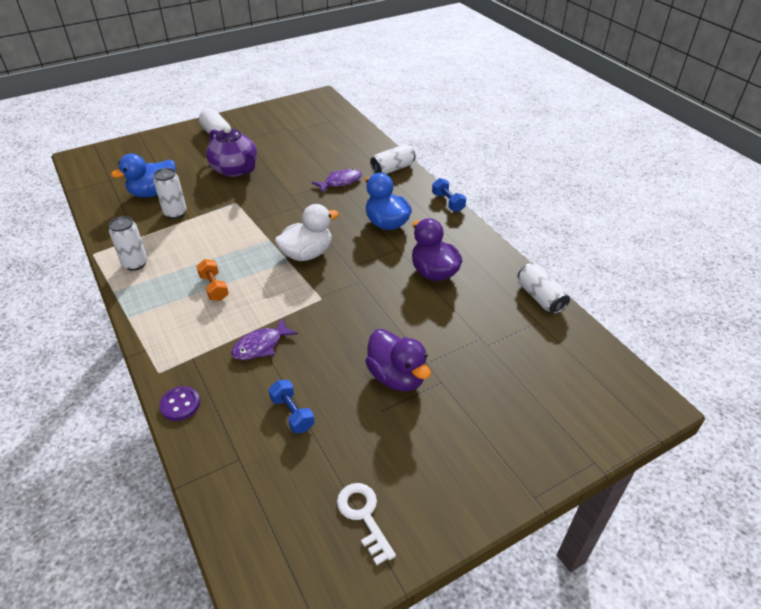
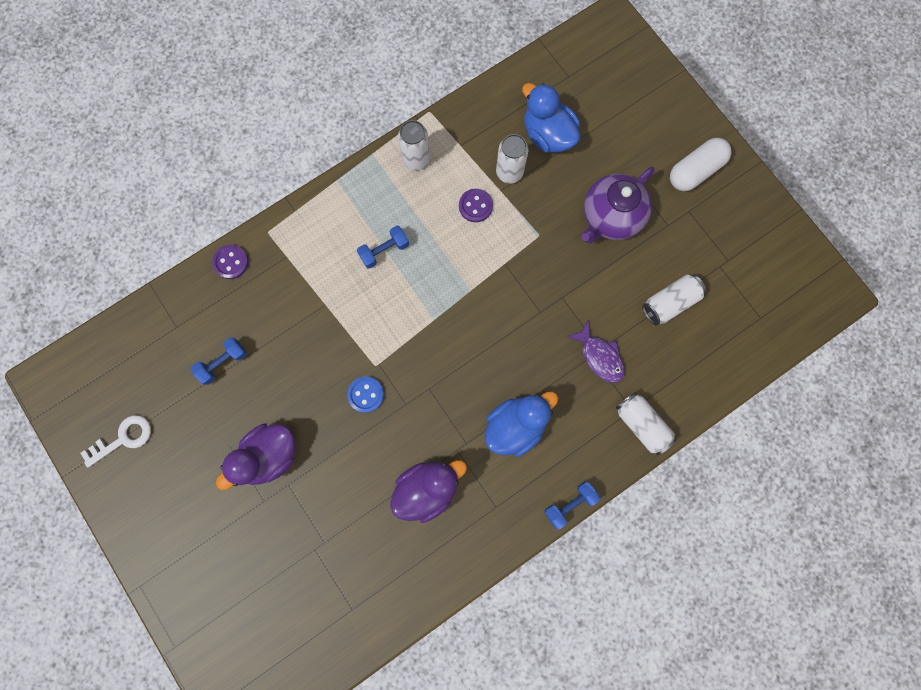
camera: 85 degrees right, 35 degrees up
orange dumbbell [196,259,229,301] -> blue dumbbell [357,226,409,269]
purple fish [231,318,298,360] -> none
white duck [275,204,339,261] -> none
white can [518,263,570,314] -> white can moved to [642,275,706,325]
none -> blue button [347,376,384,413]
none -> purple button [459,189,493,222]

